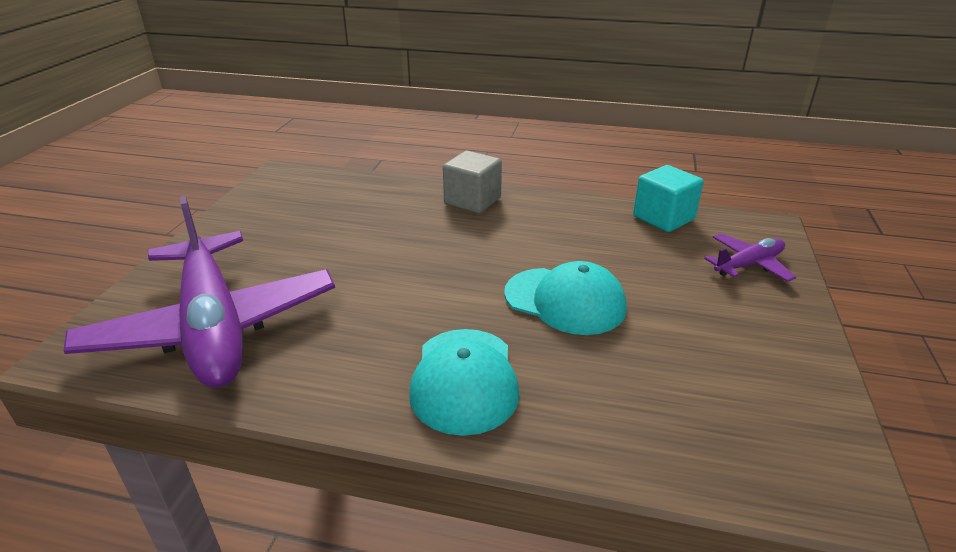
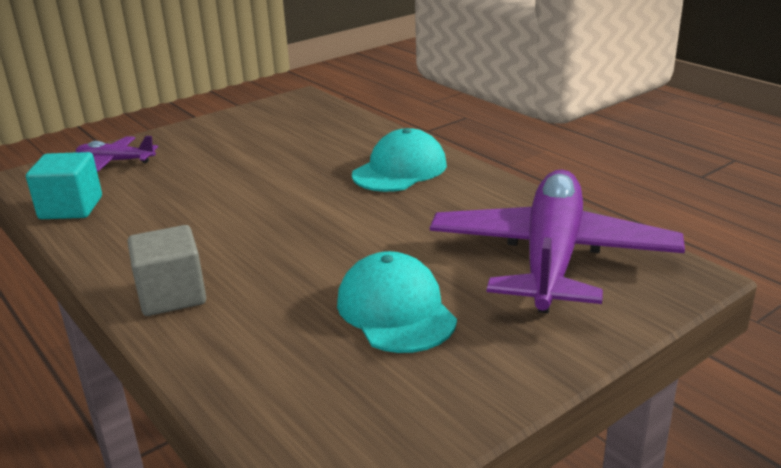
camera: 140 degrees left, 5 degrees down
turquoise cap [504,261,627,335] -> turquoise cap moved to [337,251,457,353]

